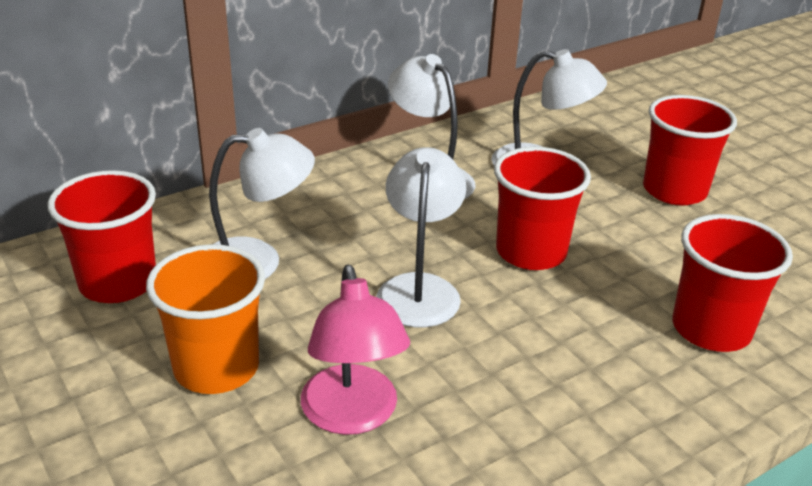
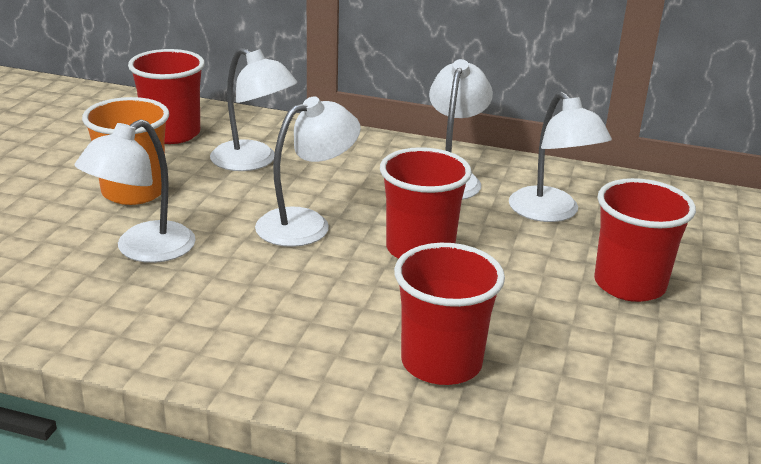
camera: 50 degrees right, 5 degrees down
pink lamp [301,264,410,435] -> white lamp [75,119,196,263]

